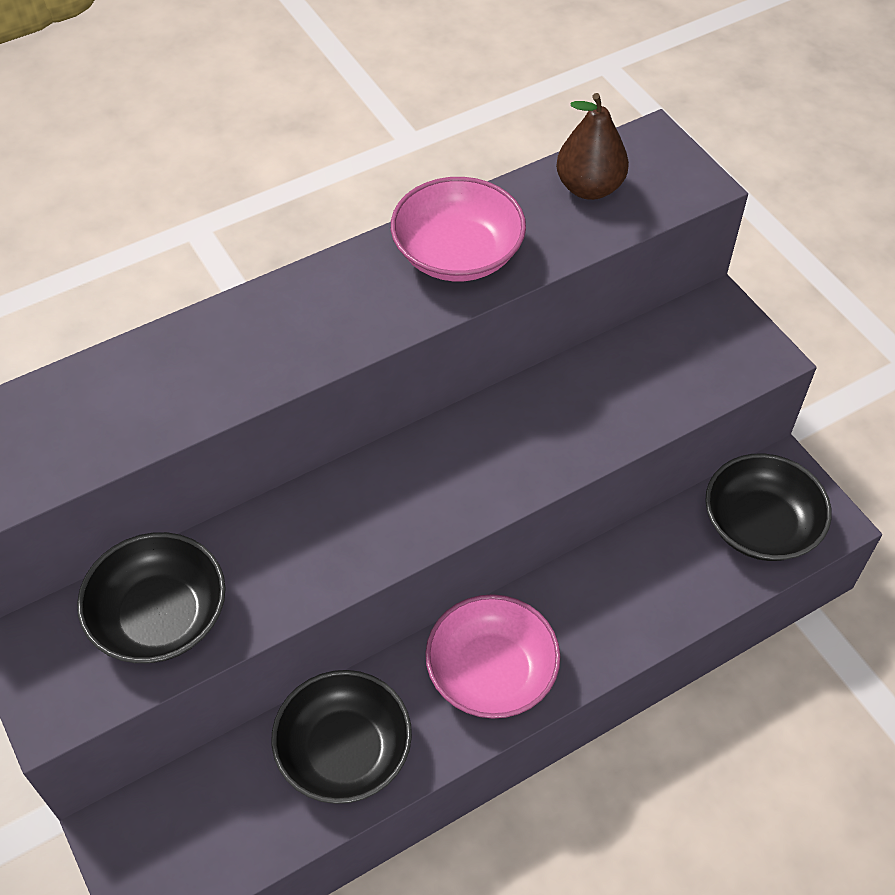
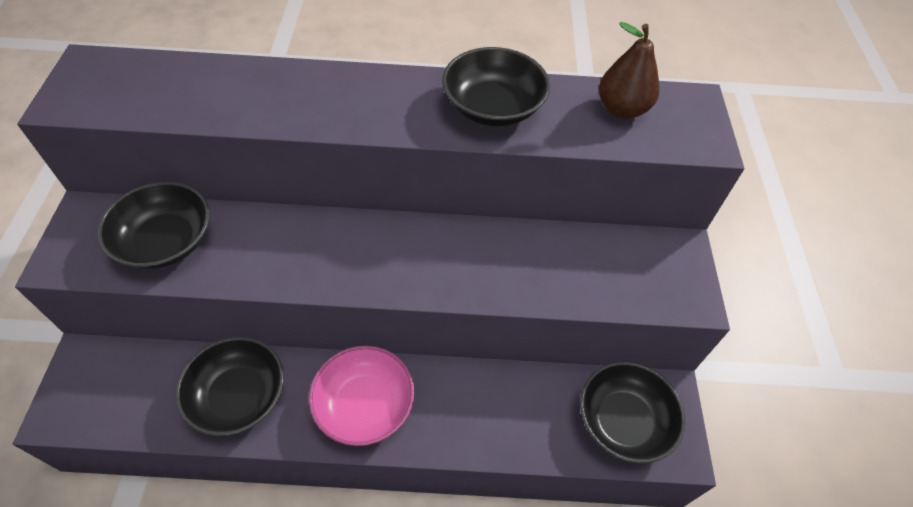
camera: 30 degrees right, 0 degrees up
pink bowl [391,177,526,281] -> black bowl [442,47,550,126]

